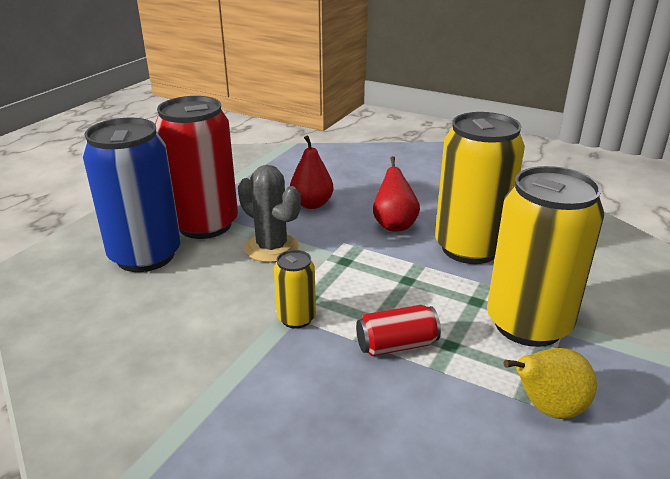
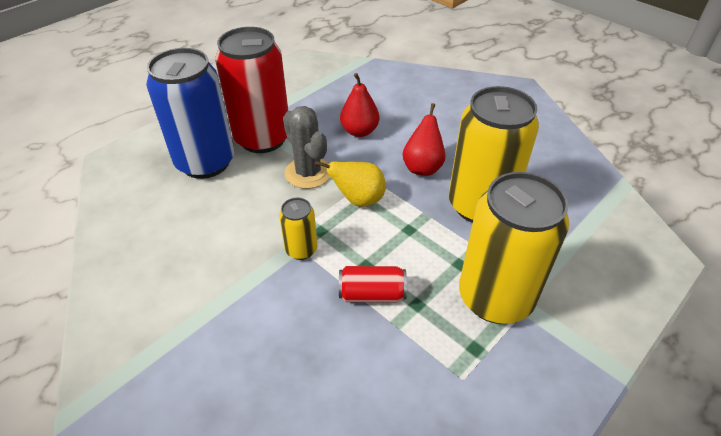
camera: 15 degrees right, 15 degrees up
yellow pear [504,348,597,419] -> yellow pear moved to [315,161,386,207]

